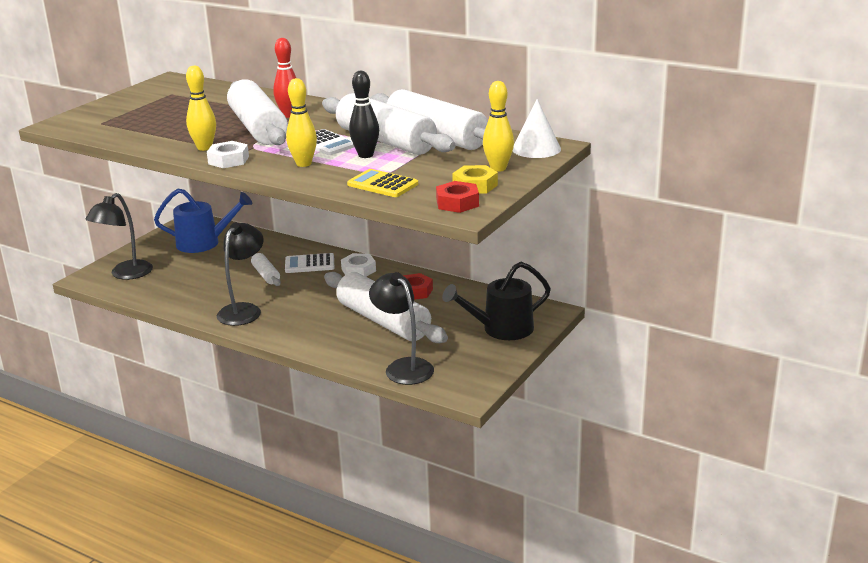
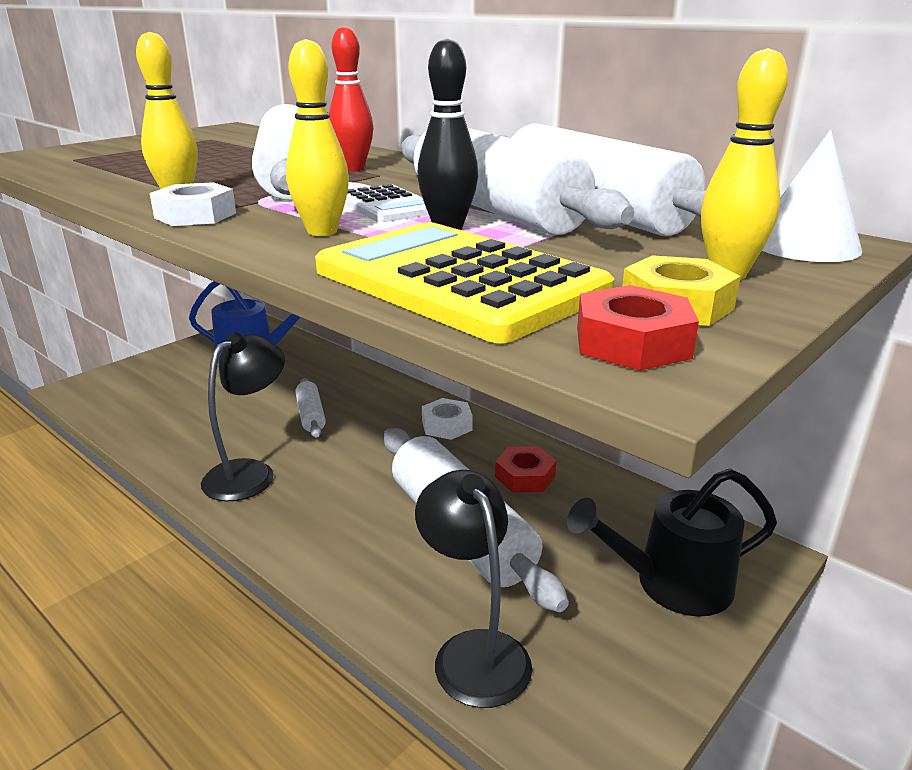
camera: 10 degrees right, 0 degrees up
black lamp [85,193,153,280] -> none
white calculator [285,253,334,273] -> none
yellow calculator [347,169,418,197] -> yellow calculator [315,222,614,343], size x1.87

